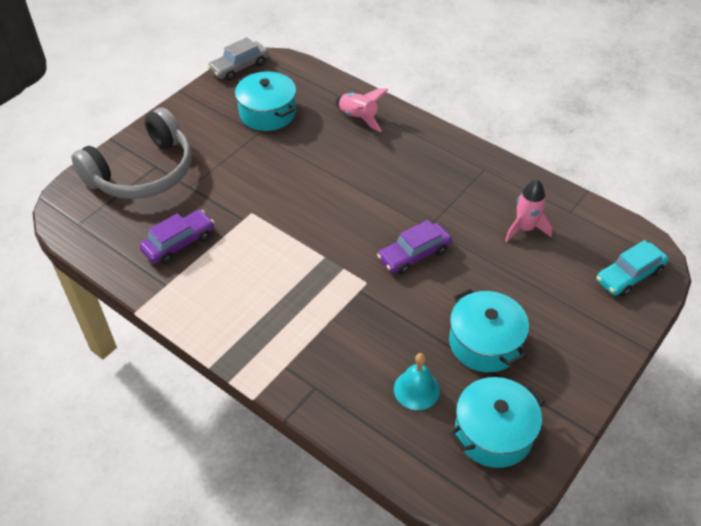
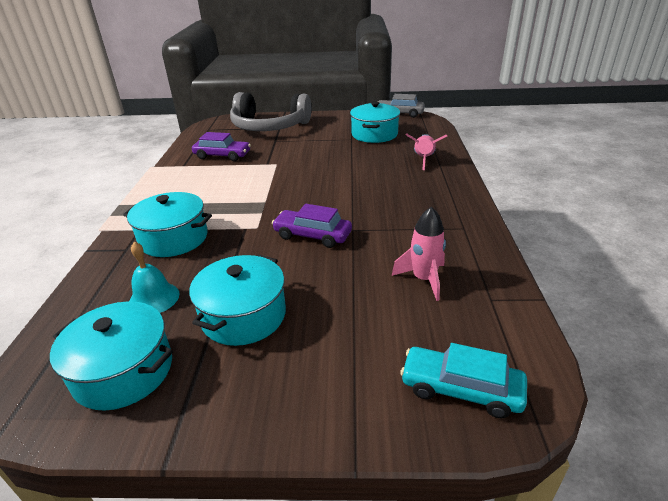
camera: 55 degrees right, 15 degrees down
none -> turquoise pot [123,192,212,257]

